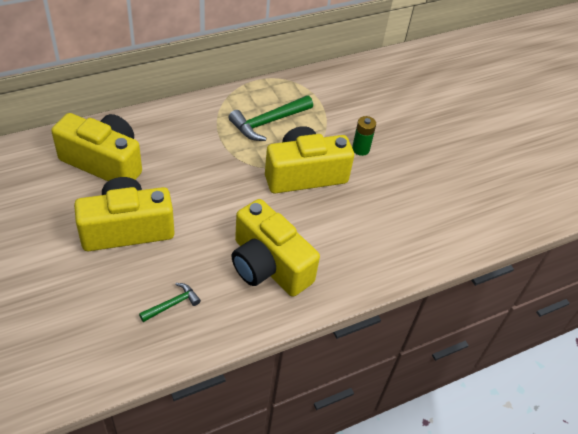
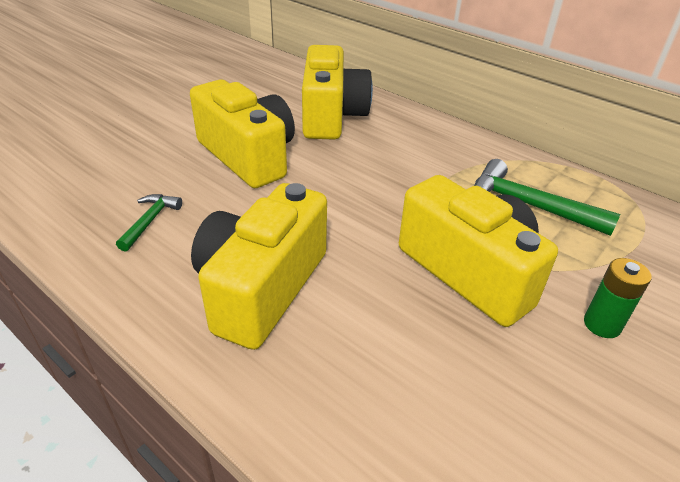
camera: 70 degrees right, 10 degrees down
green hammer [139,283,201,322] -> green hammer turned 105 degrees counterclockwise [116,194,182,252]

